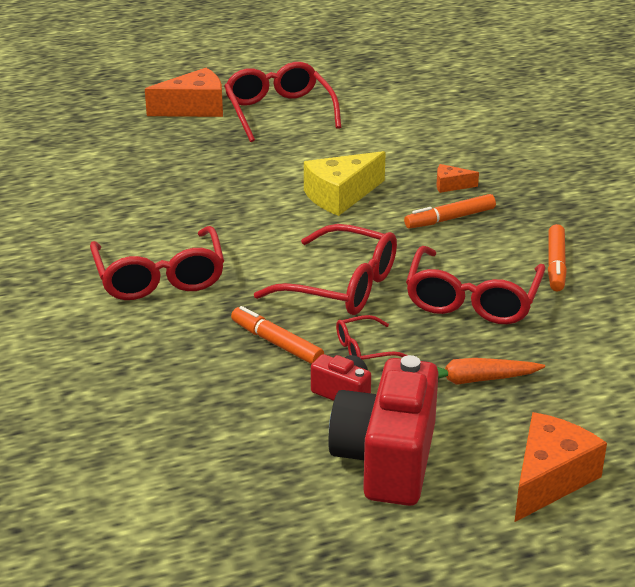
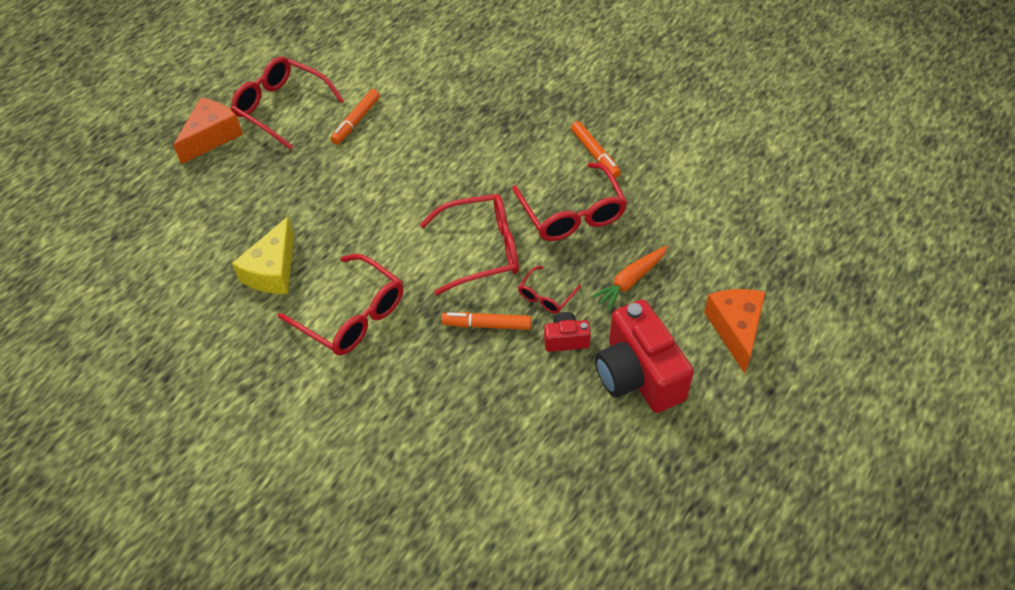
camera: 35 degrees left, 20 degrees up
yellow cheese [304,151,386,216] -> yellow cheese moved to [232,217,294,294]
orange marker [404,194,496,229] -> orange marker moved to [330,89,380,144]
orange cheese [437,164,479,193] -> none

